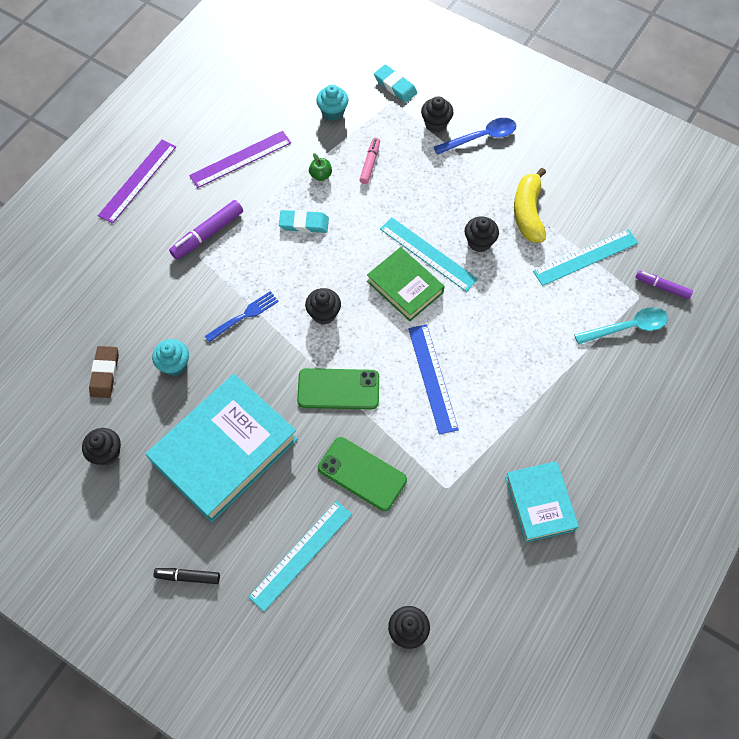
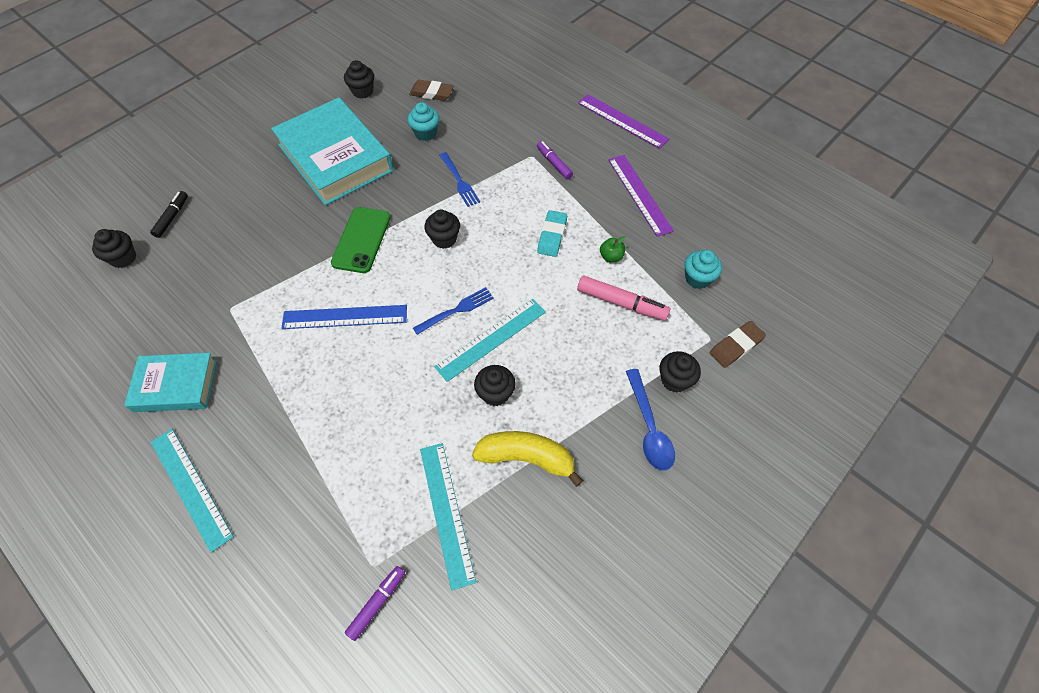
camera: 100 degrees right, 5 degrees down
black marker [154,568,220,584] -> black marker moved to [150,191,188,238]
purple marker [169,200,243,259] -> purple marker [537,141,573,179], size x0.65
turquoise ruler [248,501,352,612] -> turquoise ruler moved to [151,429,234,553]
green phone [318,437,407,511] -> none
pink marker [359,137,380,184] -> pink marker [577,276,671,321], size x1.54
green book [367,247,445,321] -> blue fork [413,287,494,335]
turquoise eraser [374,64,417,103] -> brown eraser [710,321,766,368]
turquoise spoon [574,307,668,345] -> none

